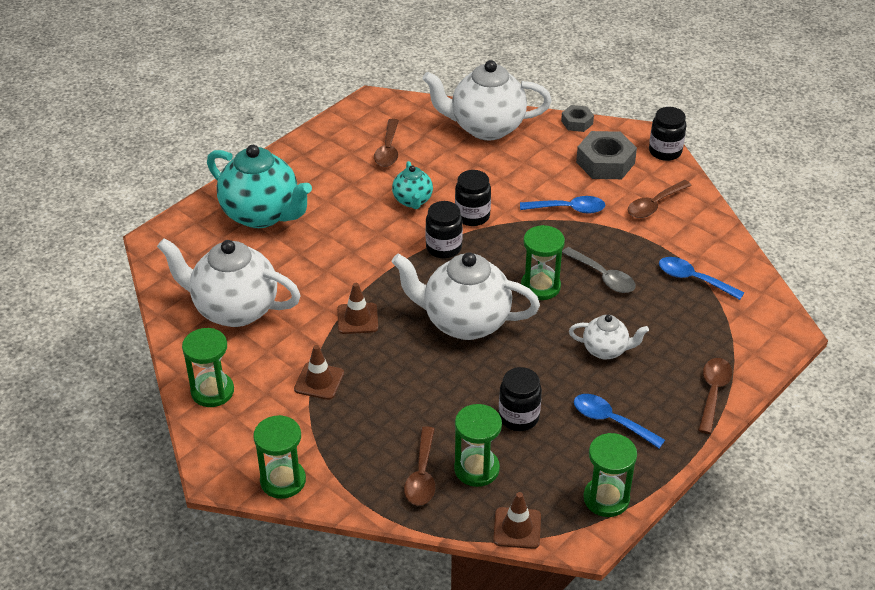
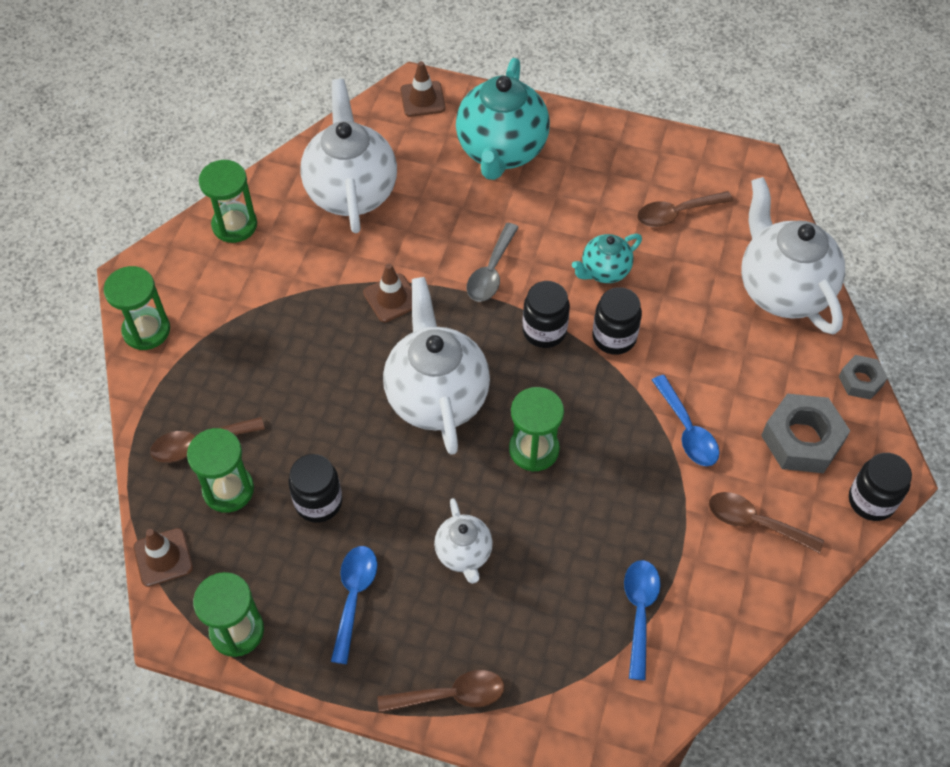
camera: 65 degrees right, 15 degrees up
brown traffic cone [294,345,344,400] -> brown traffic cone moved to [400,61,446,117]
grey spoon [562,247,636,293] -> grey spoon moved to [467,223,519,302]

